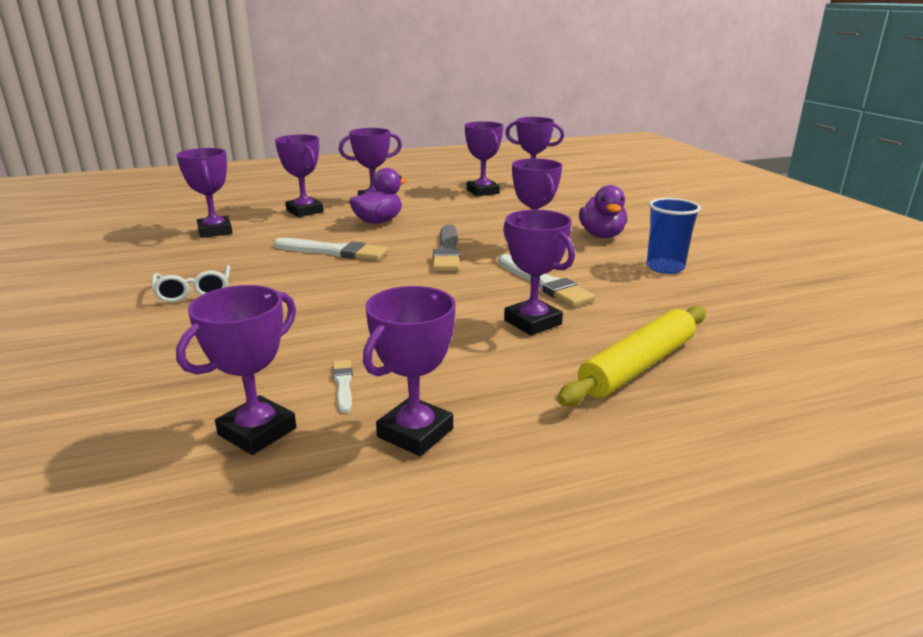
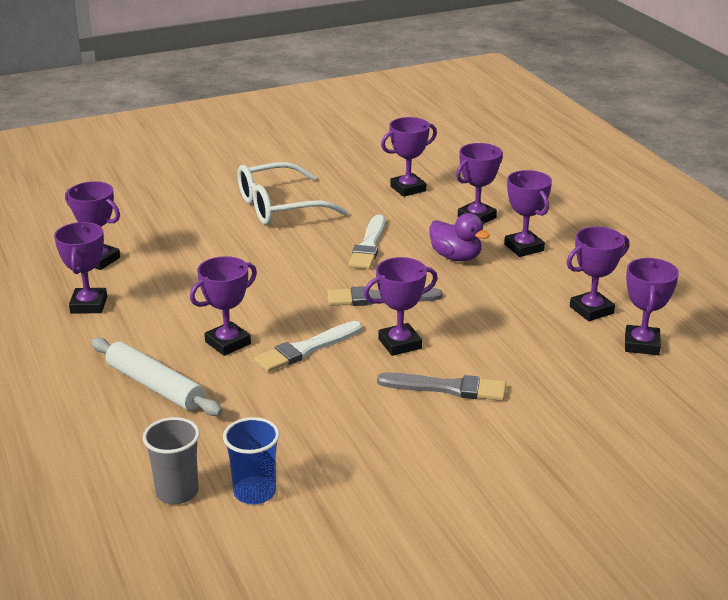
camera: 85 degrees right, 5 degrees up
white glasses [152,265,230,302] -> white glasses [237,162,348,225], size x1.88
white brush [332,360,353,413] -> none
purple trophy [363,286,456,456] -> purple trophy turned 60 degrees clockwise [54,222,107,313]
yellow rolling pin [558,306,706,406] -> white rolling pin [91,337,223,416]
purple duck [579,185,627,238] -> grey brush [377,372,506,401]
blue cup [647,198,701,274] -> blue cup moved to [223,417,280,504]
none -> grey cup [143,417,200,504]

